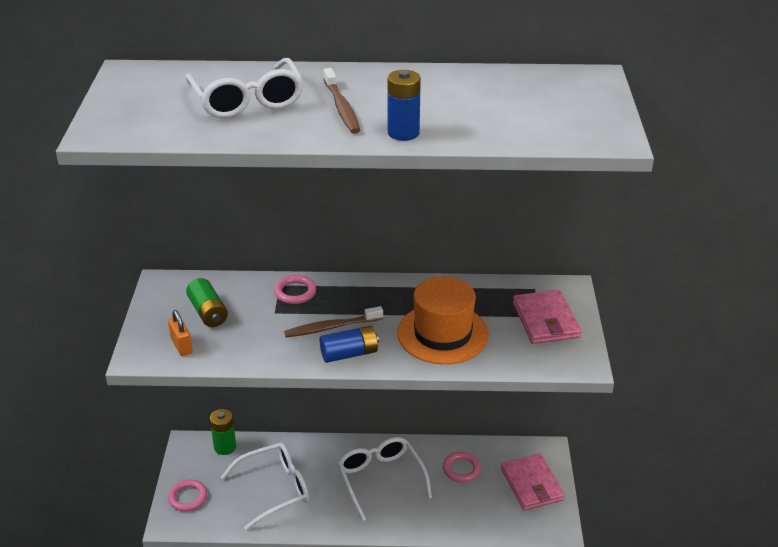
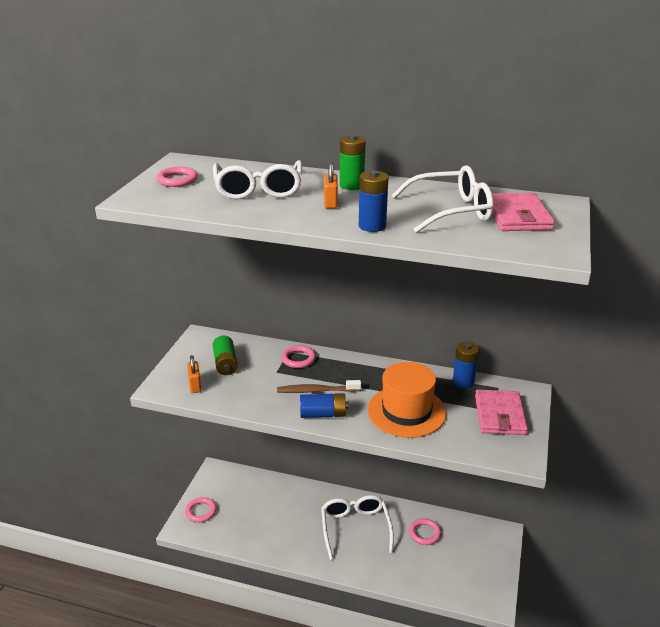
camera: 15 degrees right, 5 degrees down
green battery [210,409,236,455] -> green battery moved to [340,135,366,190]
white glasses [221,442,309,530] -> white glasses moved to [391,165,494,233]
brown toothbrush [324,68,360,134] -> orange padlock [324,162,338,208]
pink wallet [501,453,565,510] -> pink wallet moved to [492,193,555,231]
none -> pink ring [157,167,198,187]
none -> blue battery [453,342,479,388]

